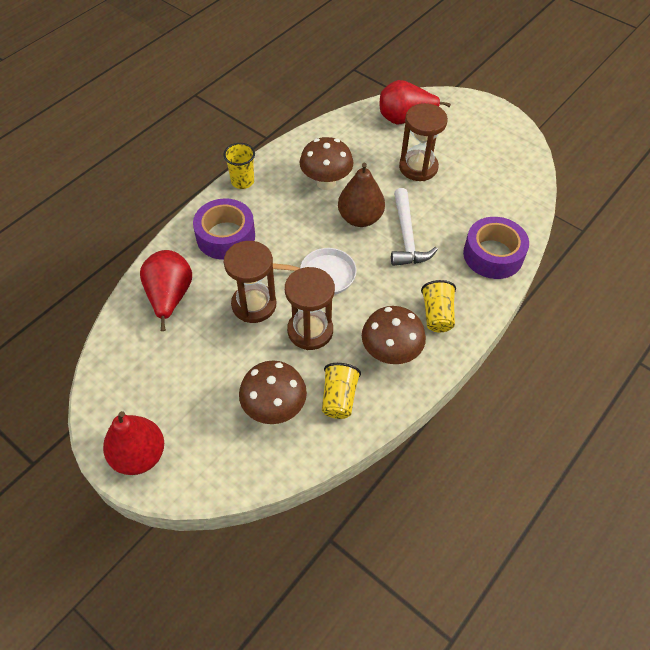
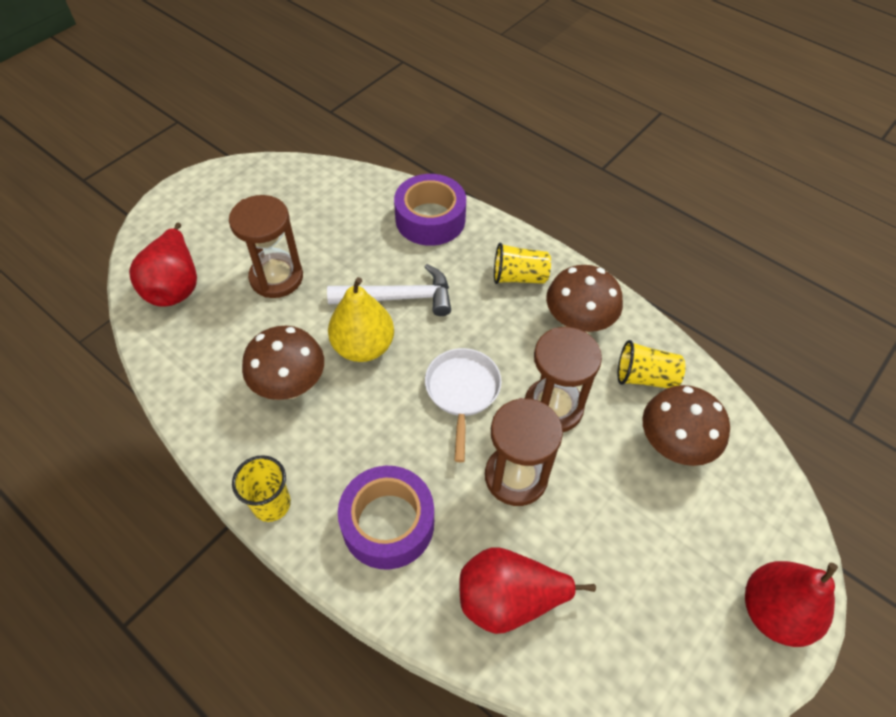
camera: 90 degrees left, 0 degrees up
brown pear [338,162,385,227] -> yellow pear [328,277,394,362]

